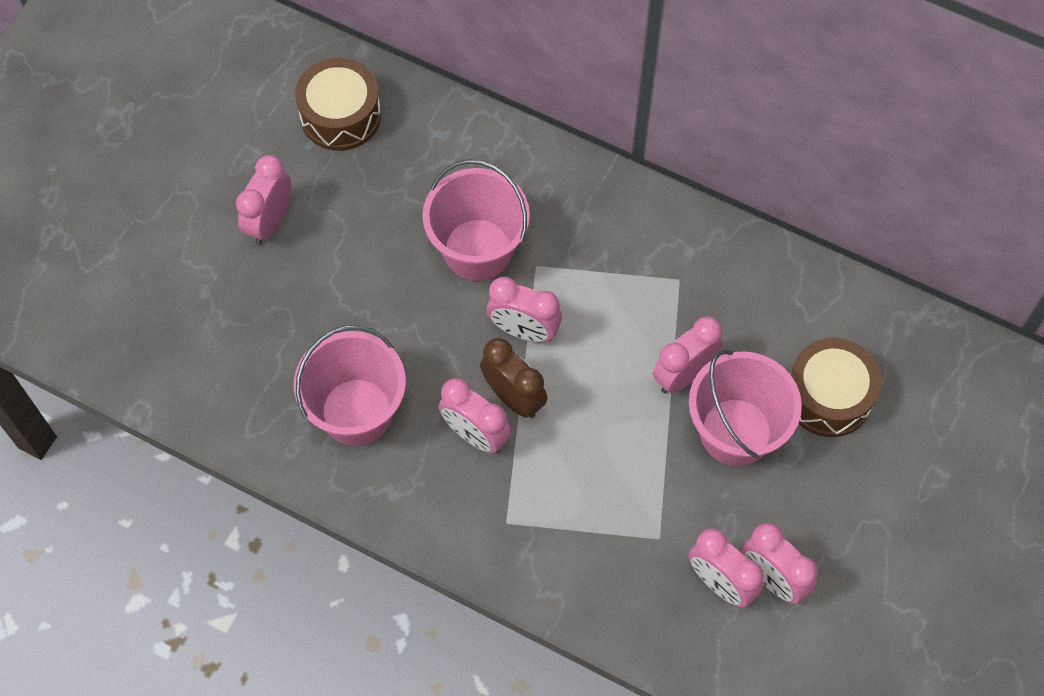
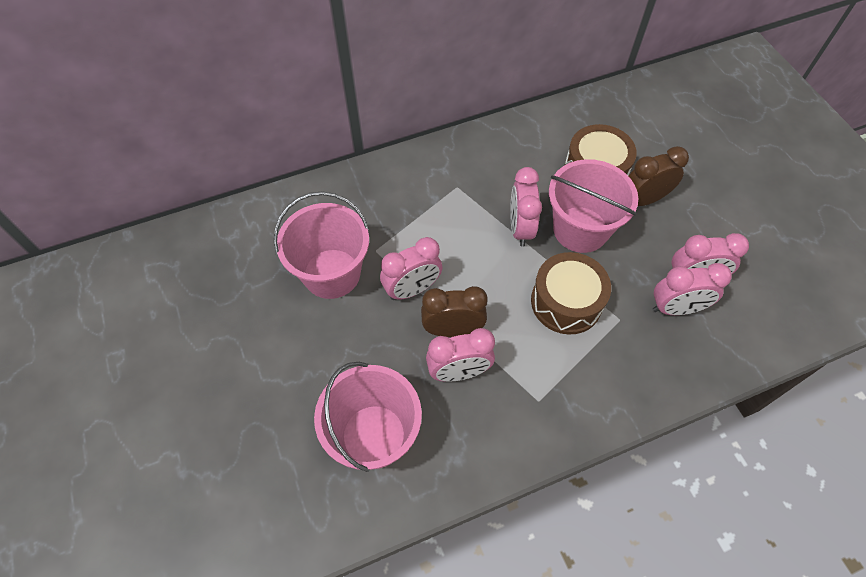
camera: 50 degrees left, 5 degrees down
pink clock [236,155,291,245] -> none
brown drum [295,58,381,151] -> brown drum moved to [531,252,611,334]
none -> brown clock [629,146,689,206]

